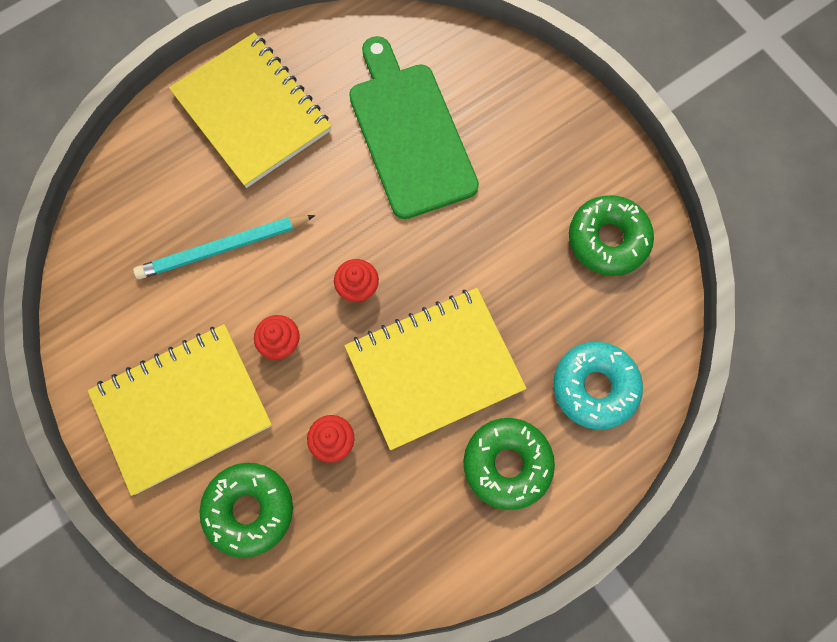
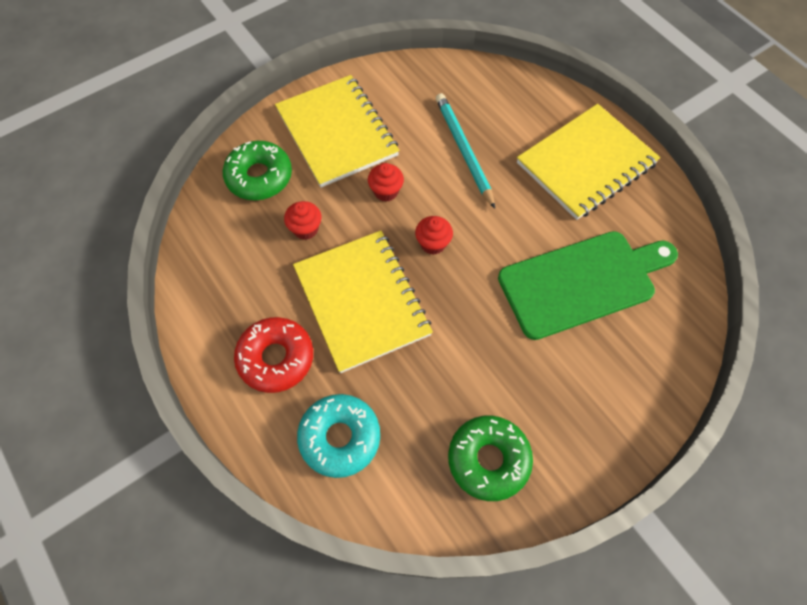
camera: 90 degrees right, 10 degrees down
green donut [463,418,555,510] -> red donut [234,317,313,393]

